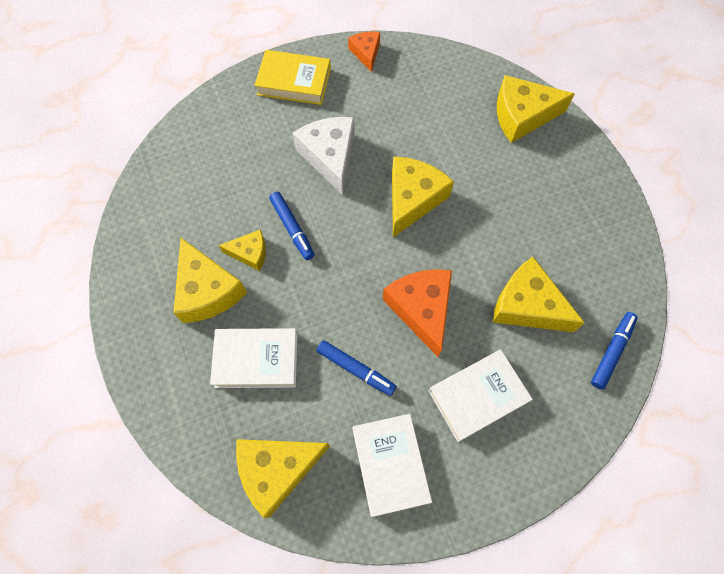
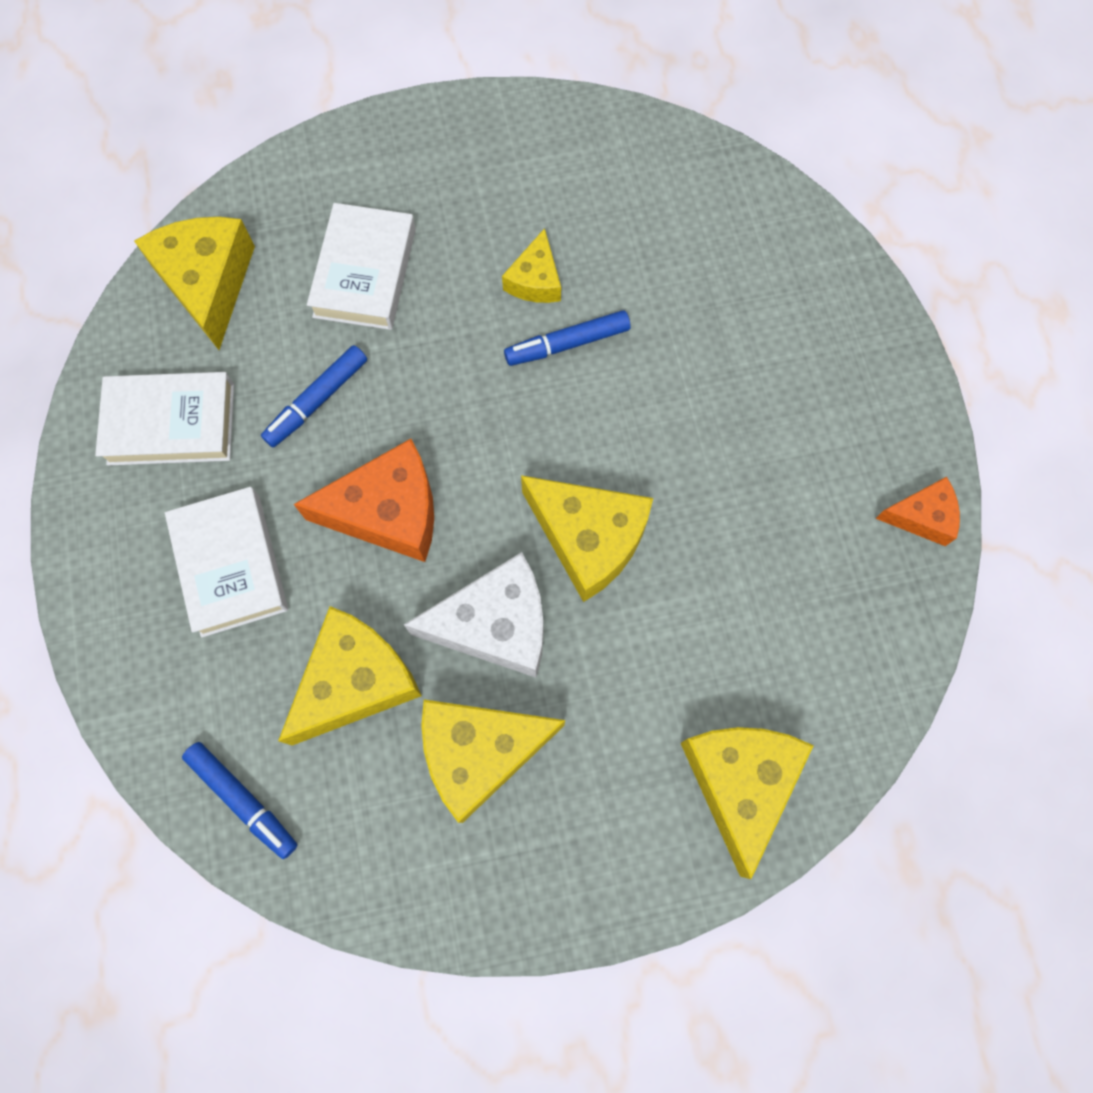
camera: 100 degrees right, 5 degrees up
yellow cheese [174,238,247,323] -> yellow cheese moved to [421,699,565,823]
yellow book [254,50,331,105] -> none
white cheese [292,117,355,195] -> white cheese moved to [404,552,544,678]

